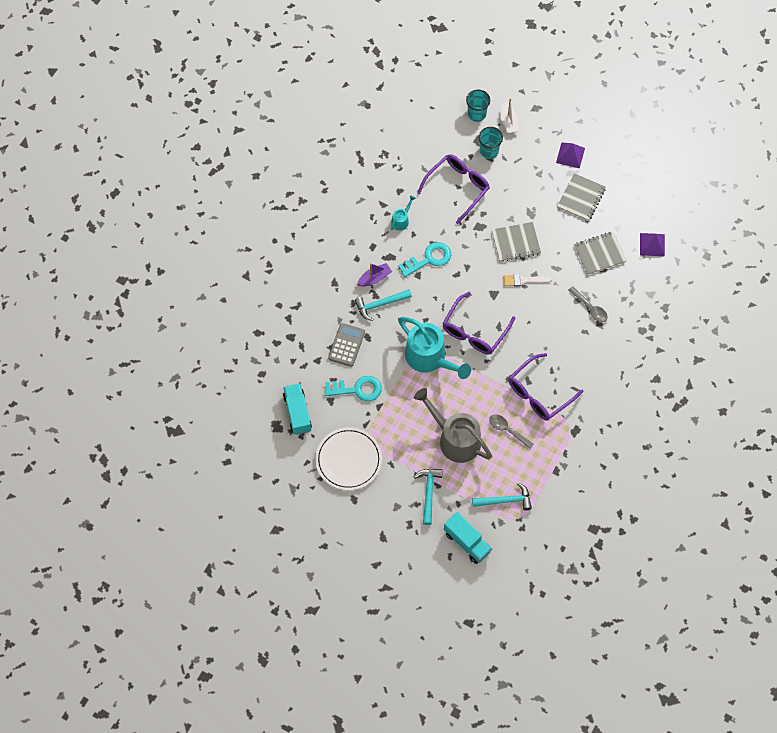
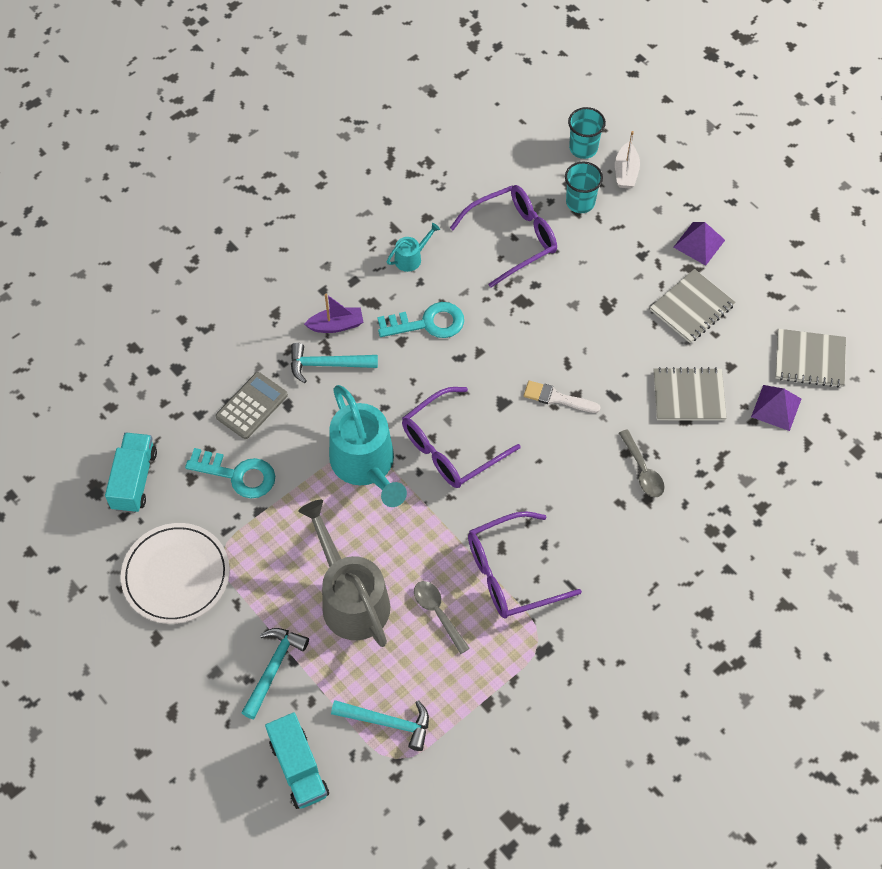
camera: 20 degrees right, 5 degrees down
grey notebook [492,222,541,262] -> grey notebook moved to [775,329,846,388]

